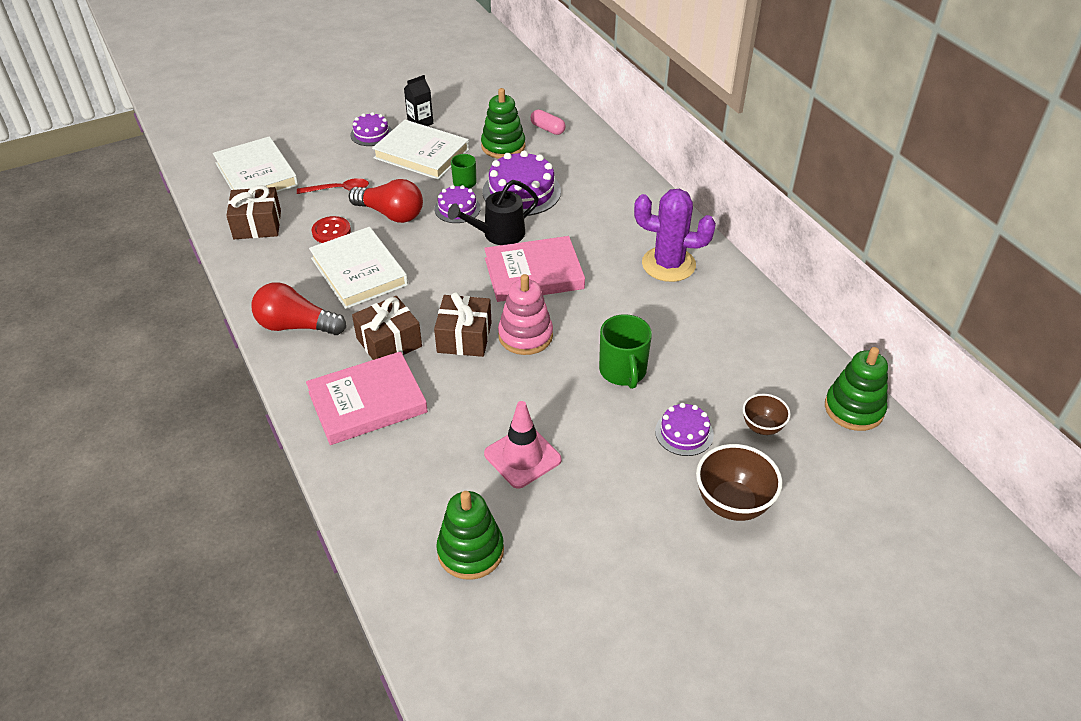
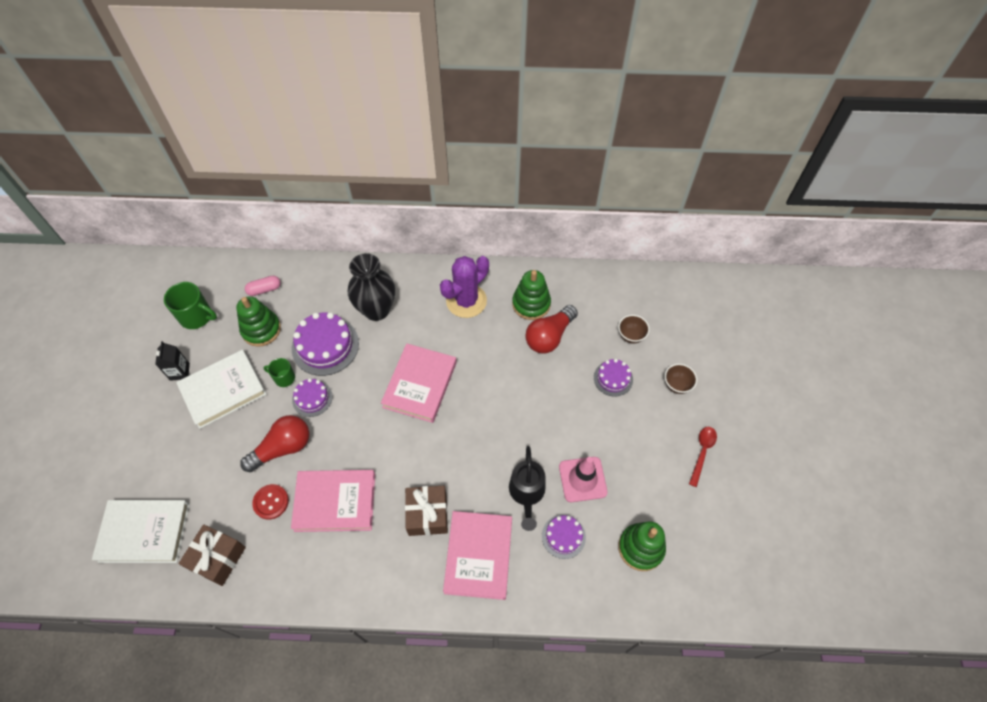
camera: 60 degrees left, 15 degrees up
red light bulb [251,282,346,335] -> red light bulb moved to [525,305,578,353]
red spoon [297,178,369,194] -> red spoon moved to [689,427,717,487]
white book [309,227,408,309] -> pink book [291,470,375,532]
purple cake [350,112,392,146] -> purple cake moved to [542,515,586,559]
brown gift [434,292,492,357] -> none
black watering can [448,180,539,245] -> black watering can moved to [509,446,545,531]
pink stacking toy [498,274,553,355] -> none
green mug [599,314,652,389] -> green mug moved to [164,282,217,329]
brown bowl [696,444,782,521] -> brown bowl [665,364,697,394], size x0.60
green stacking toy [825,347,888,431] -> green stacking toy moved to [512,270,551,320]
none -> black vase [348,253,395,321]

